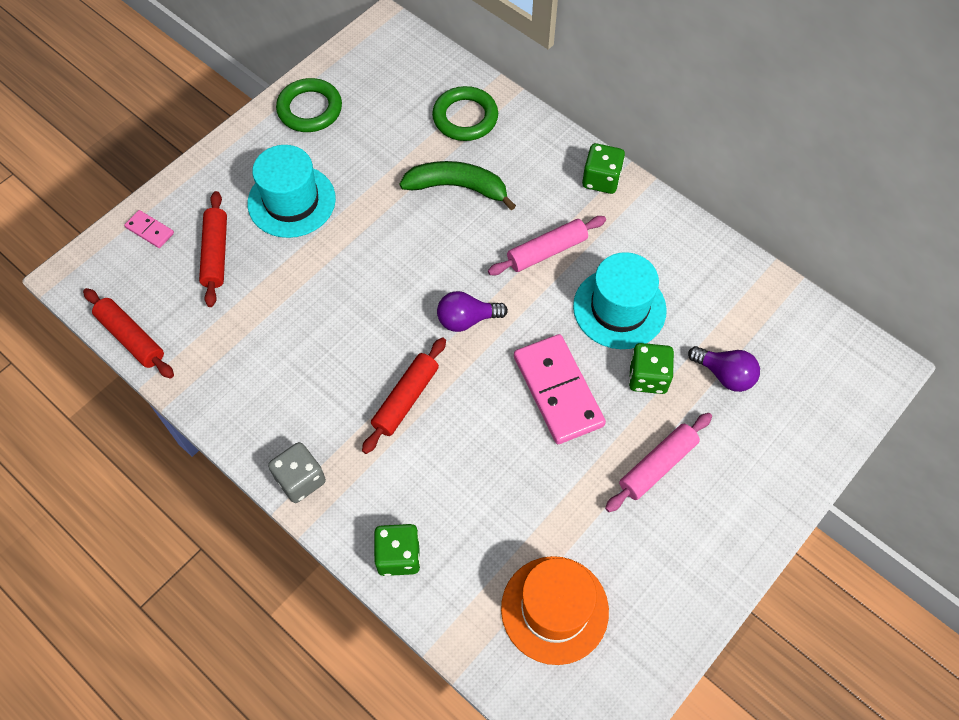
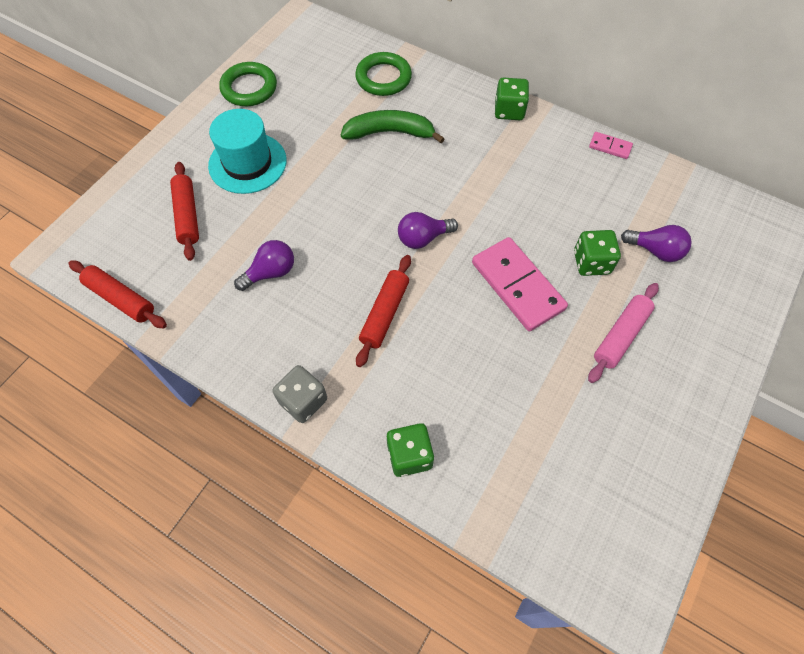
camera: 10 degrees left, 0 degrees up
pink domino [124,210,174,248] -> pink domino moved to [589,132,633,159]
pink rolling pin [488,216,606,275] -> none
orange hat [501,556,609,665] -> none
turquoise hat [573,252,667,349] -> none
none -> purple light bulb [234,240,294,291]

